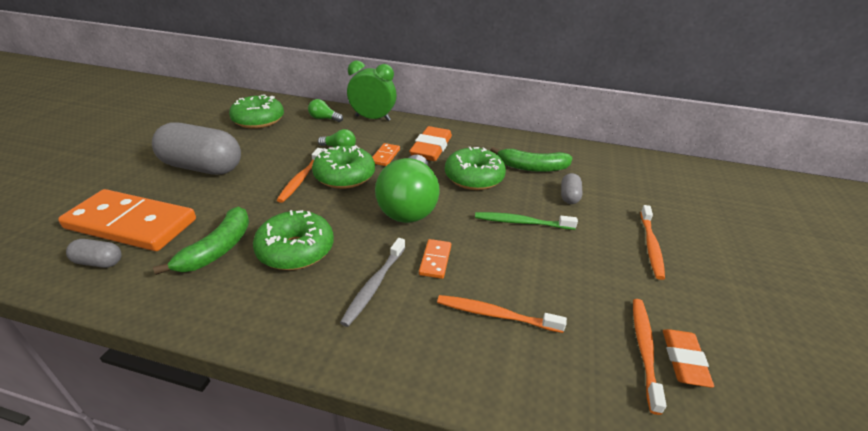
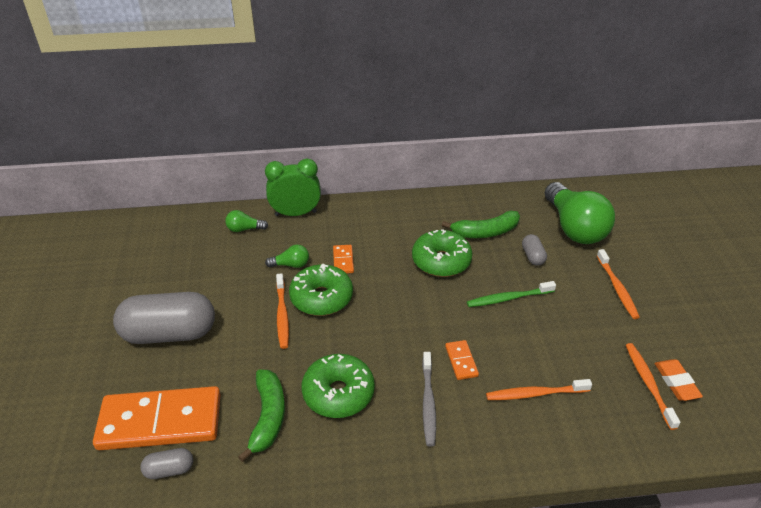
camera: 20 degrees left, 5 degrees up
green donut [229,95,284,129] -> none
green light bulb [375,155,440,223] -> green light bulb moved to [545,182,615,244]
orange eraser [409,126,452,161] -> none

